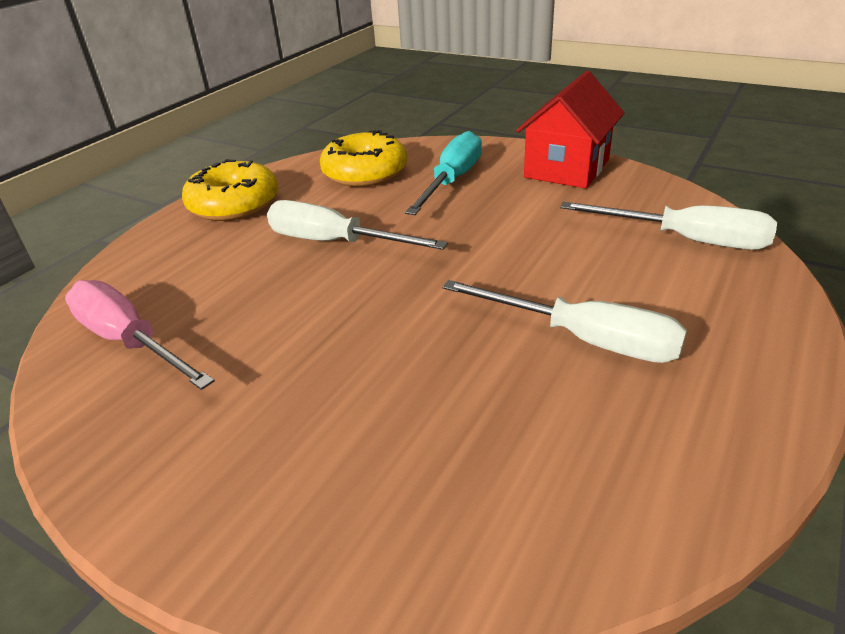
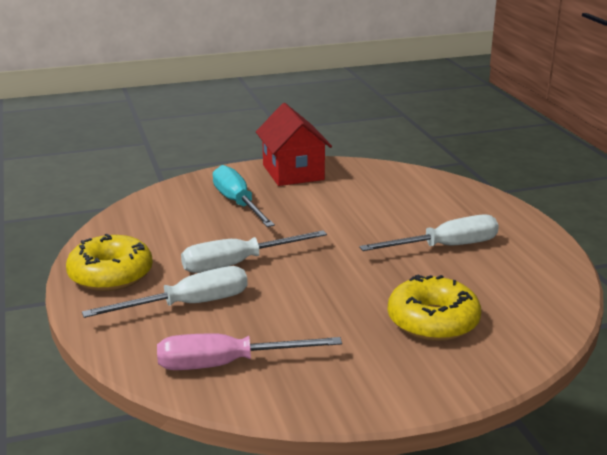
camera: 50 degrees left, 10 degrees down
yellow donut [320,130,407,187] -> yellow donut moved to [388,274,481,341]
white screwdriver [560,202,777,250] -> white screwdriver moved to [82,266,248,318]

